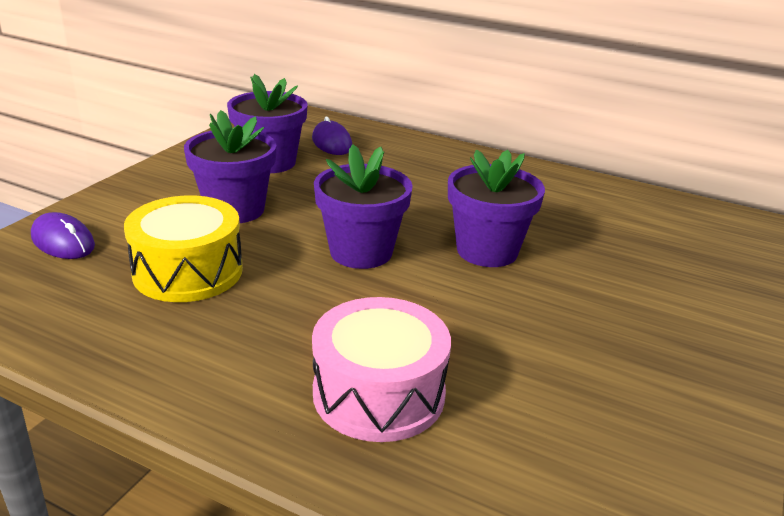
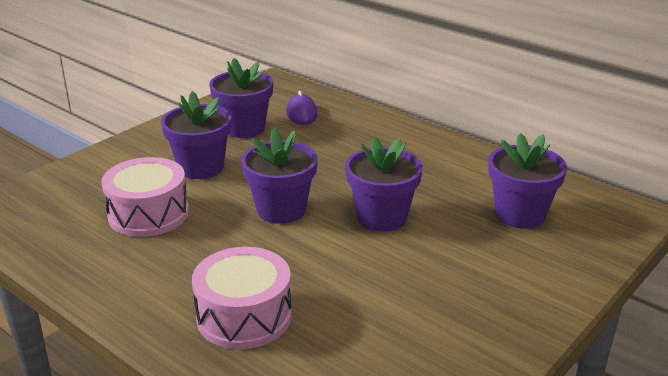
camera: 15 degrees right, 0 degrees up
purple mouse [31,212,95,259] -> none
yellow drum [124,196,243,302] -> pink drum [102,157,189,237]
none -> purple flower pot [488,133,567,229]

